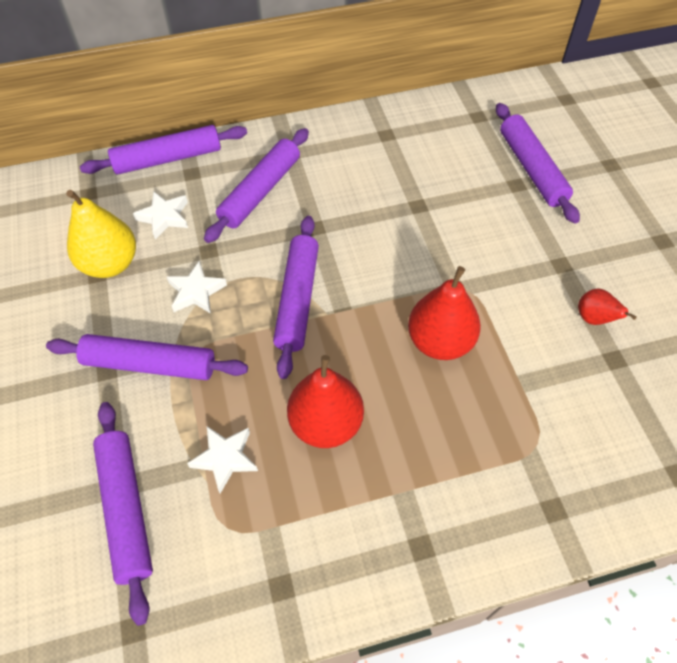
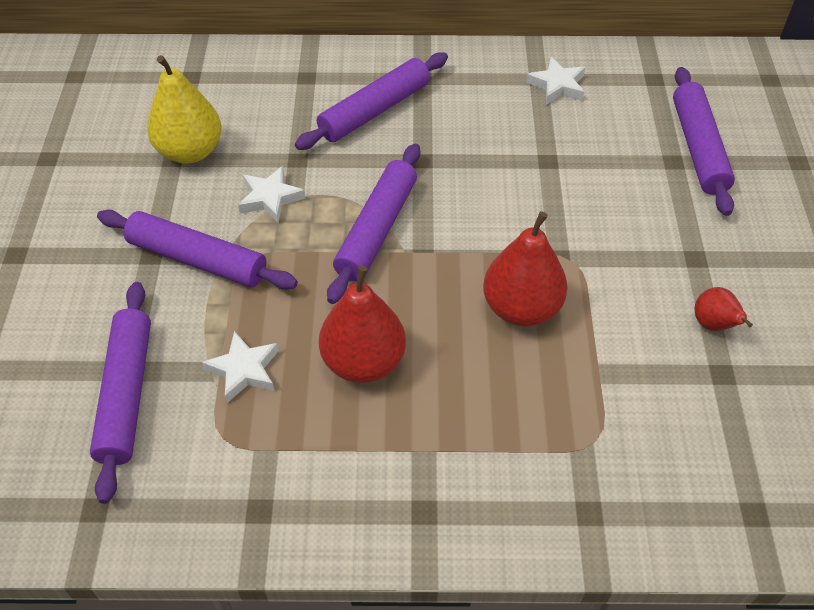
camera: 15 degrees right, 5 degrees down
purple rolling pin [80,125,247,175] -> none
white star [133,191,188,239] -> white star moved to [526,57,586,105]

